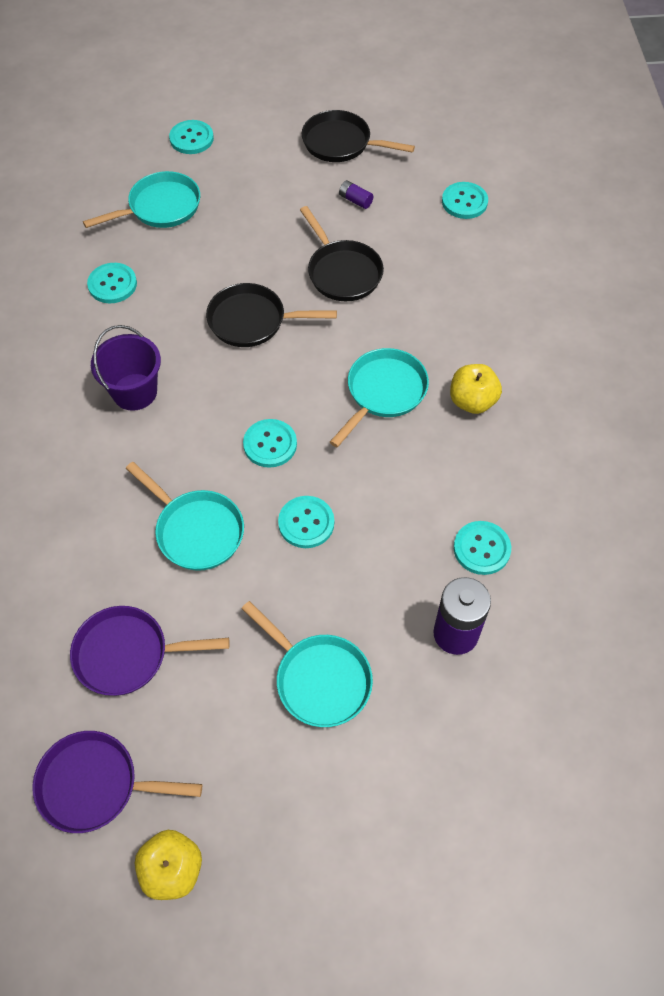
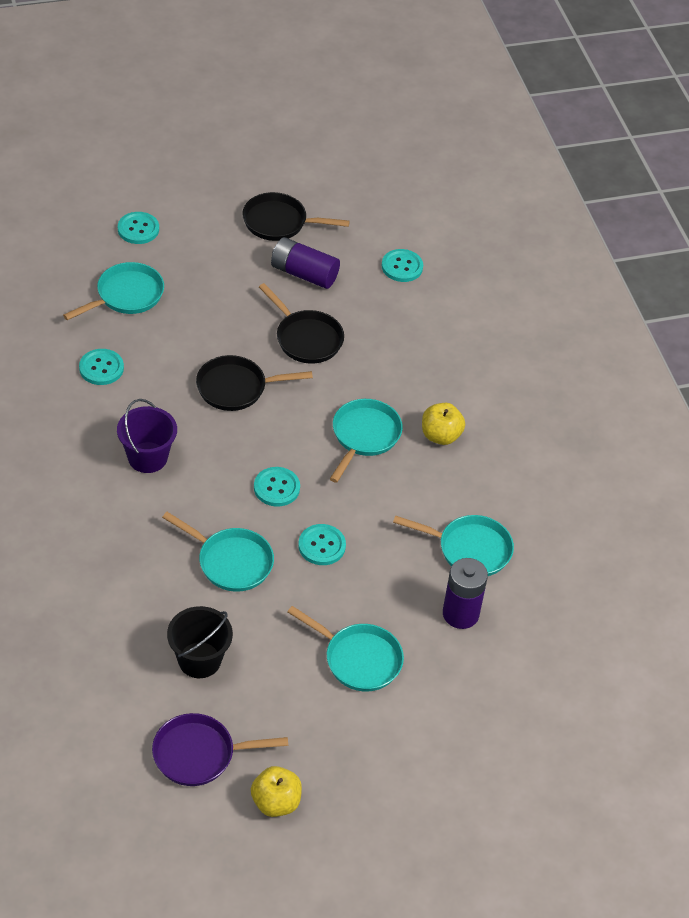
camera: 15 degrees left, 10 degrees down
purple pan [70,606,230,696] -> black bucket [167,606,233,678]
purple battery [339,180,373,209] -> purple battery [271,237,340,289], size x2.15
turquoise button [454,521,511,575] -> turquoise pan [393,515,514,576]

